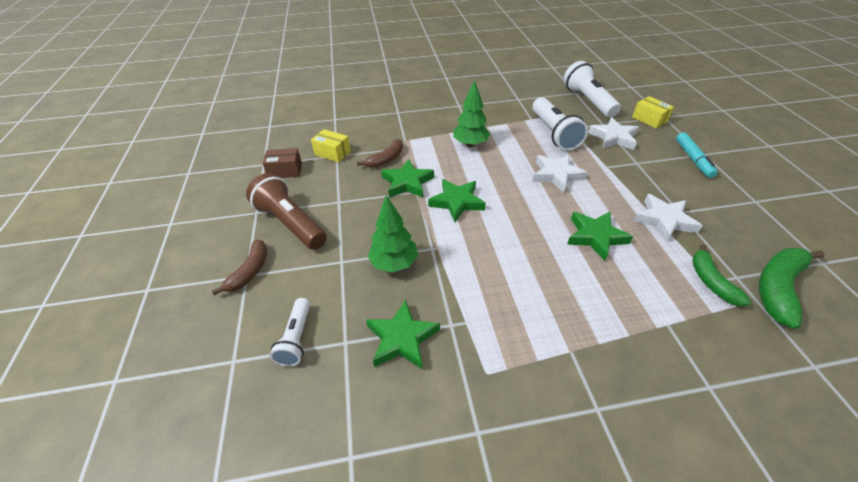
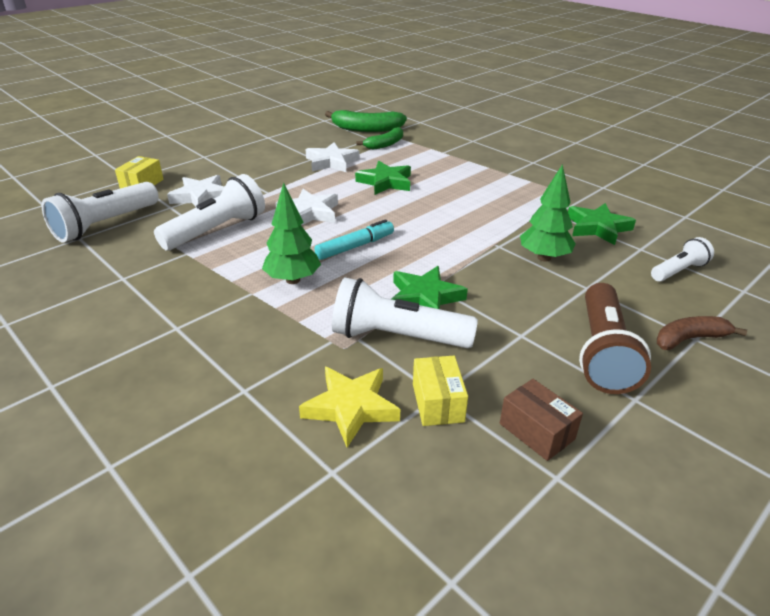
camera: 125 degrees left, 10 degrees down
brown banana [357,139,403,168] -> white flashlight [332,277,478,348]
green star [428,179,486,222] -> none
turquoise marker [676,132,718,178] -> turquoise marker moved to [314,219,394,260]
none -> yellow star [299,367,400,448]

